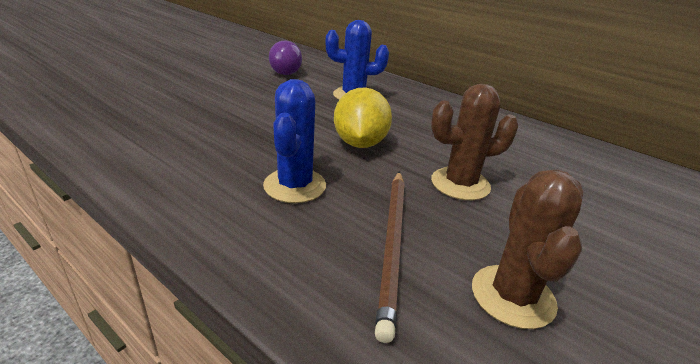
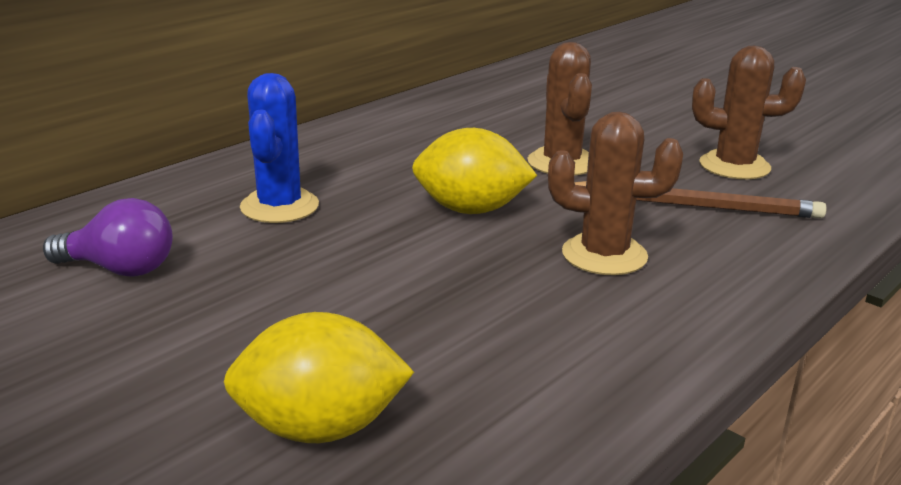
camera: 85 degrees left, 5 degrees down
blue cactus [263,79,326,203] -> brown cactus [548,112,683,275]
none -> yellow lemon [224,312,414,443]

